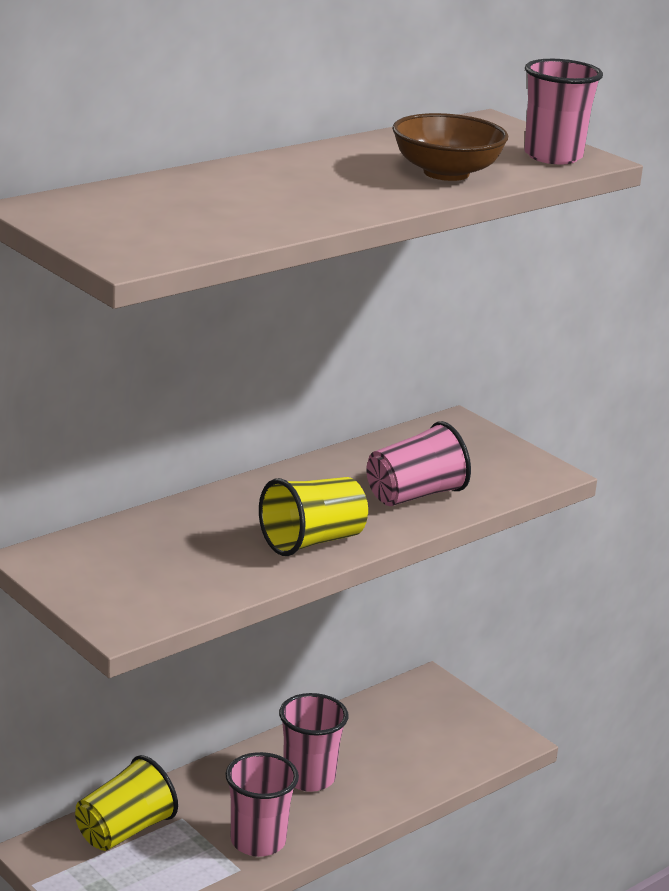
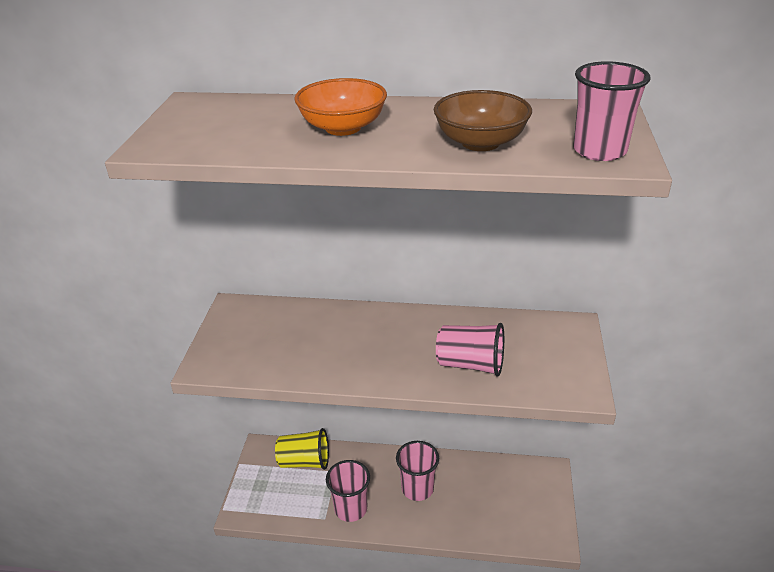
camera: 50 degrees right, 10 degrees up
yellow cup [259,477,368,556] -> none
none -> orange bowl [294,78,387,136]

